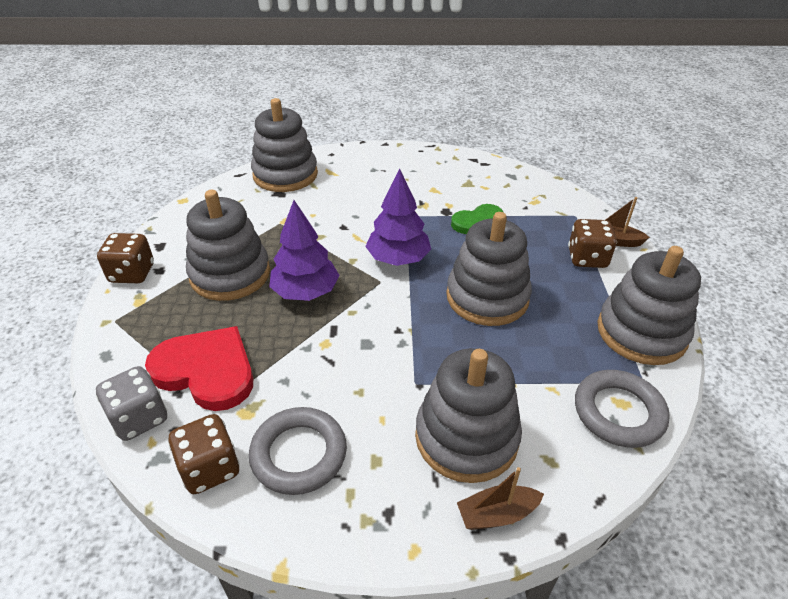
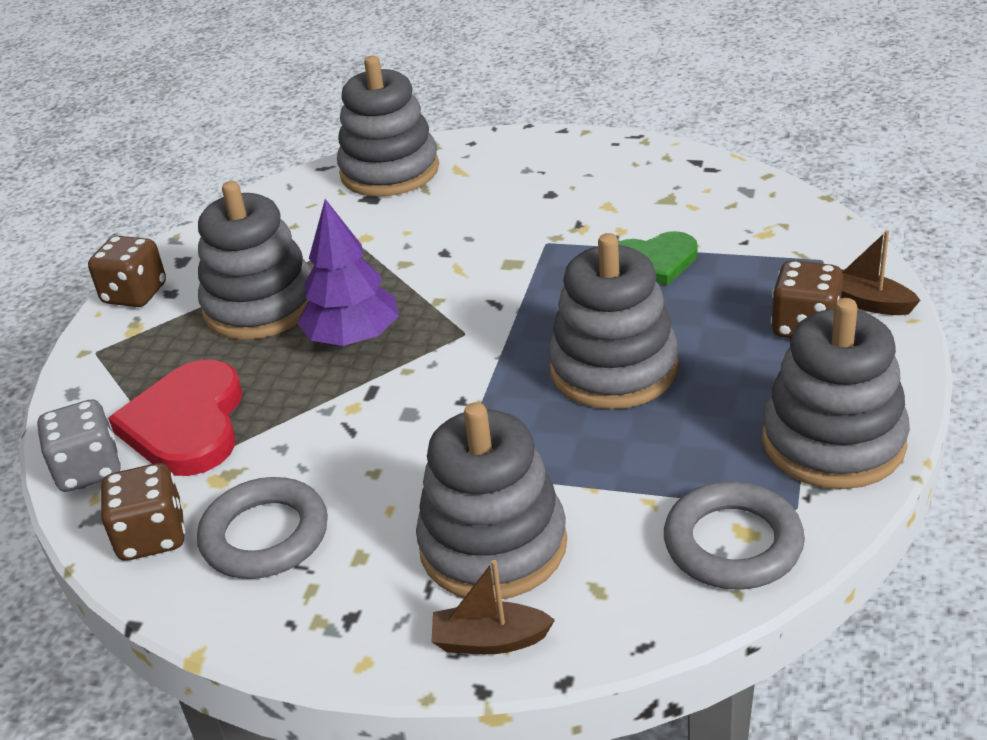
camera: 20 degrees right, 5 degrees down
red heart [145,326,253,411] -> red heart turned 135 degrees counterclockwise [108,360,243,476]
purple tree [365,169,431,266] -> none

